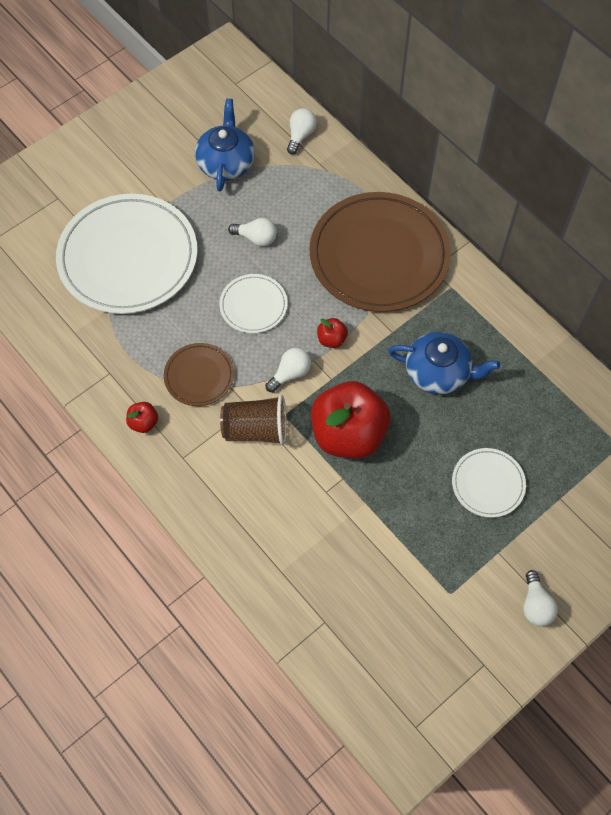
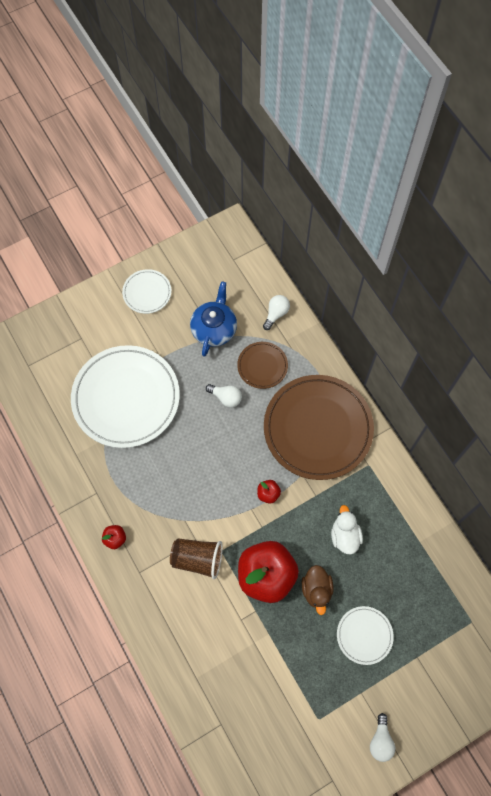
camera: 10 degrees right, 5 degrees up
brown plate [164,343,234,406] -> brown plate moved to [237,342,288,389]
white plate [219,274,288,333] -> white plate moved to [122,269,171,314]
white light bulb [266,348,311,392] -> none
blue teapot [388,332,500,395] -> white duck [331,505,363,554]
none -> brown duck [302,565,334,615]

